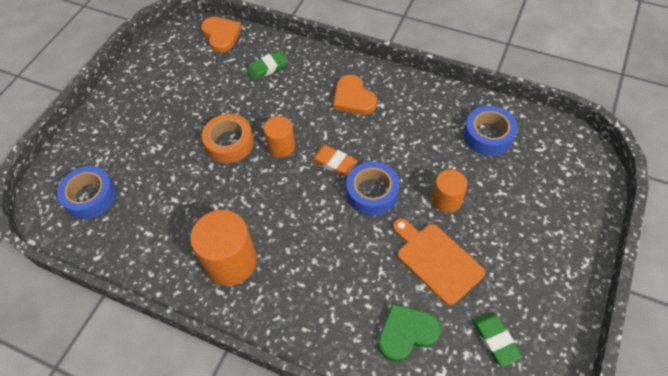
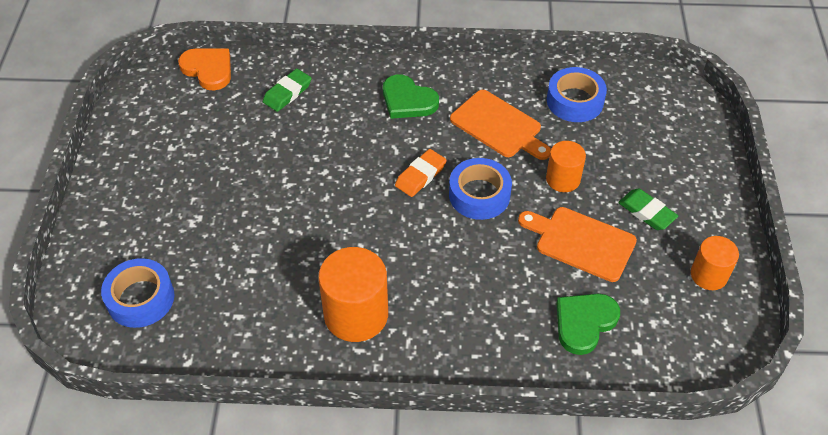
camera: 25 degrees left, 5 degrees down
orange tape [202,114,254,163] -> none
orange cylinder [264,116,295,158] -> orange cylinder moved to [691,236,739,290]
orange eraser [311,145,358,176] -> orange eraser turned 60 degrees counterclockwise [395,149,447,197]
orange heart [333,75,377,115] -> green heart [383,75,439,119]
green eraser [472,312,522,367] -> green eraser moved to [618,189,678,230]
none -> orange cutting board [450,90,551,160]

